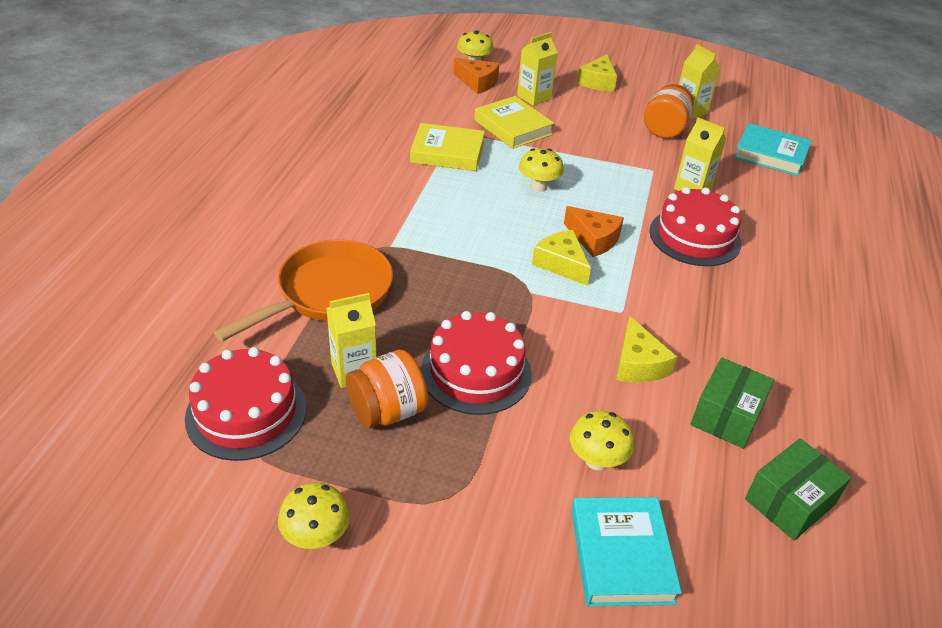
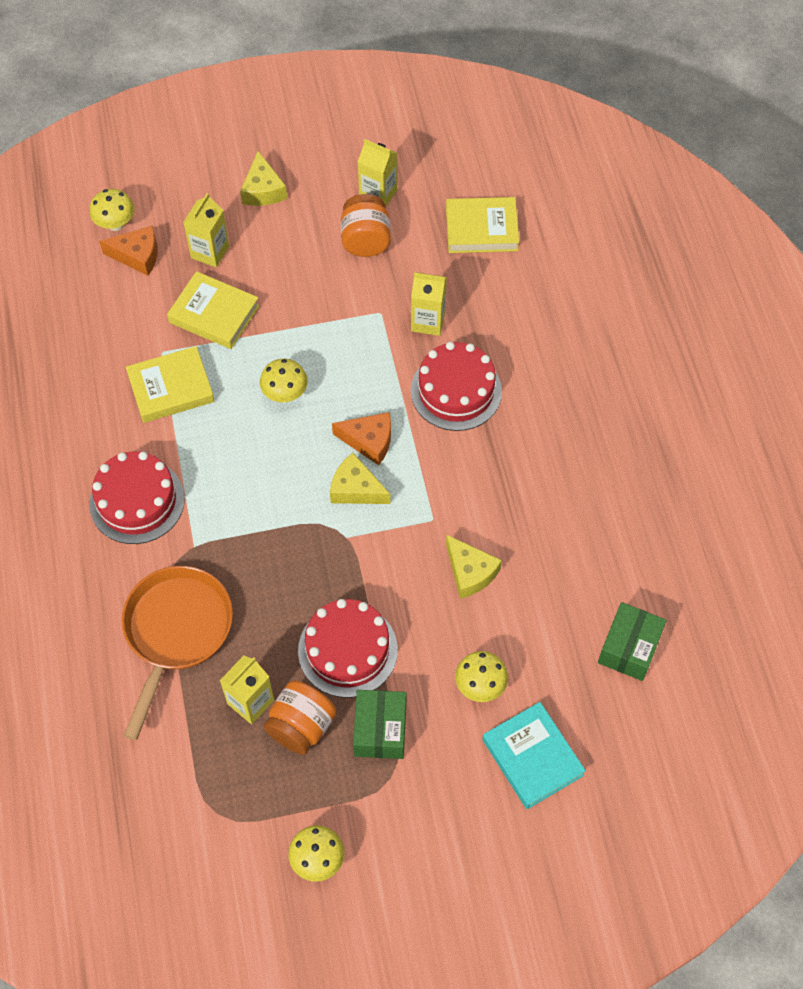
camera: 25 degrees left, 20 degrees up
red cake [185,347,307,461] -> red cake moved to [89,451,185,544]
green box [691,358,774,449] -> green box moved to [353,690,406,759]
turquoise book [734,123,812,176] -> yellow book [446,197,519,253]

